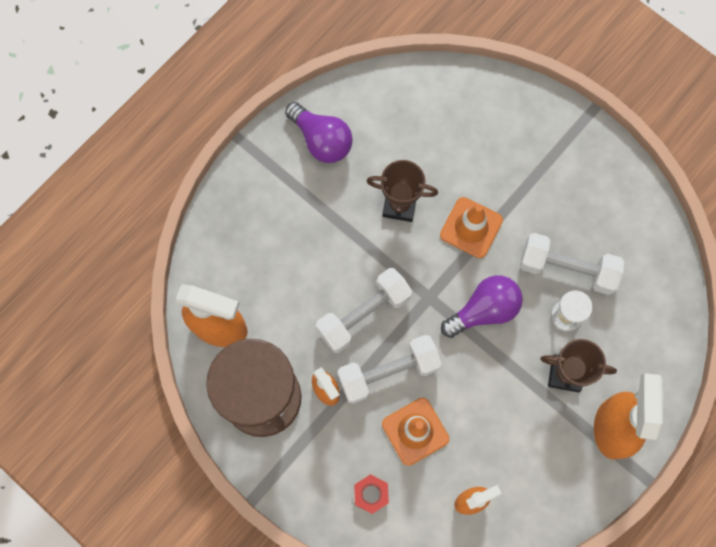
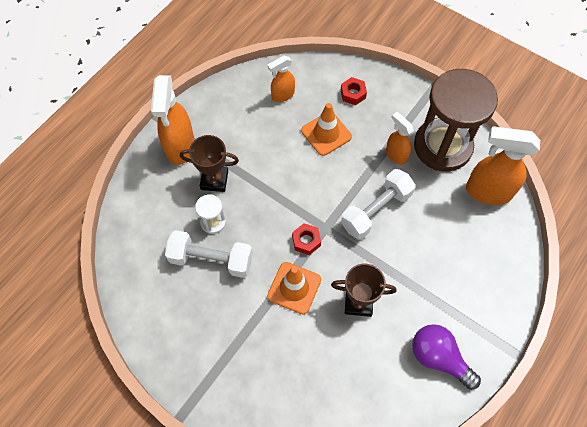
camera: 175 degrees right, 10 degrees down
white dumbbell [337,335,442,404] -> none
purple light bulb [441,275,523,338] -> none
none -> red nut [292,223,321,255]

